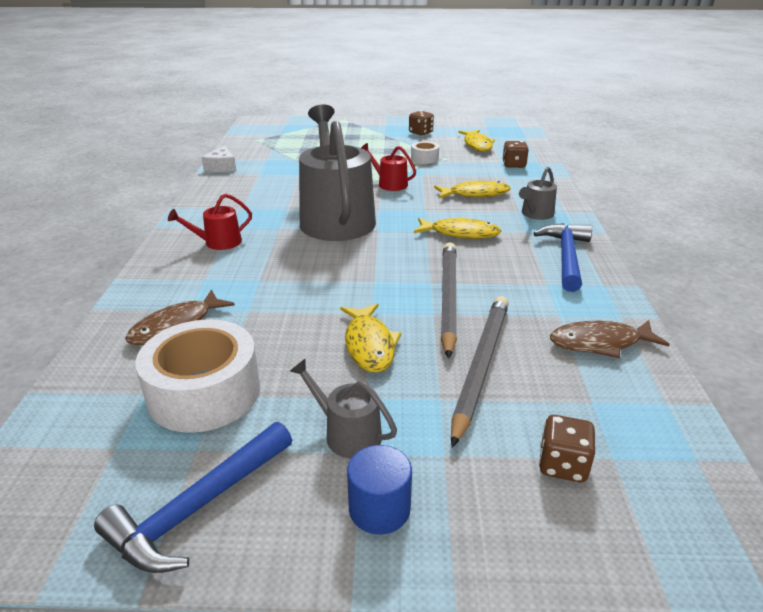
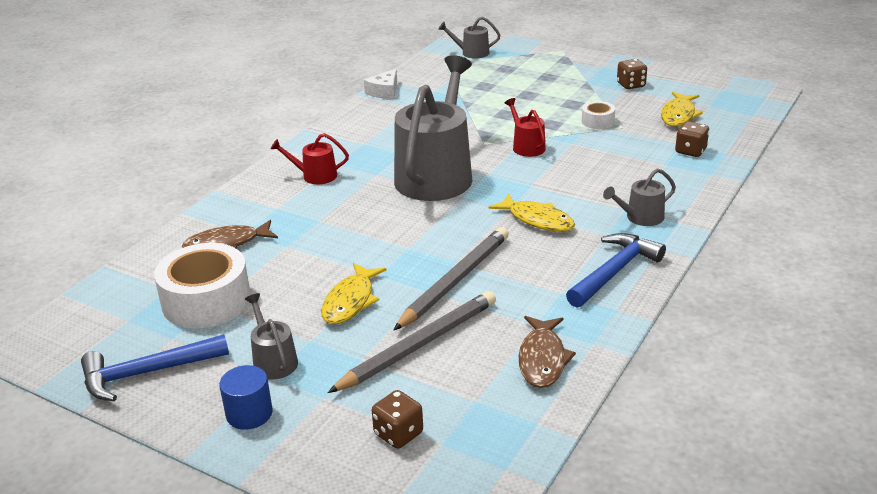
camera: 30 degrees right, 0 degrees up
yellow fish [434,181,511,198] -> none
brown fish [550,320,670,359] -> brown fish turned 105 degrees counterclockwise [519,316,576,388]
none -> grey watering can [438,17,500,59]

